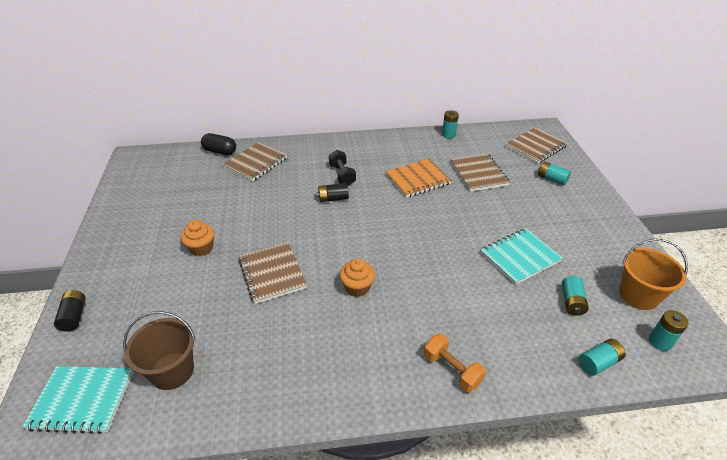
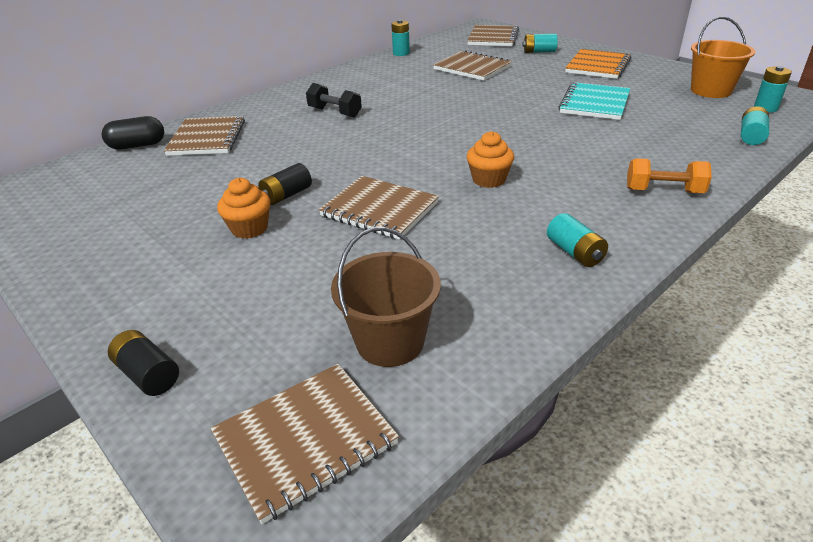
camera: 35 degrees left, 5 degrees down
turquoise notebook [23,366,133,434] -> brown notebook [211,364,399,524]
black battery [317,183,349,202] -> black battery moved to [258,163,312,205]
orange notebook [385,158,452,198] -> orange notebook moved to [565,49,632,79]
turquoise battery [562,276,589,316] -> turquoise battery moved to [547,213,608,267]

